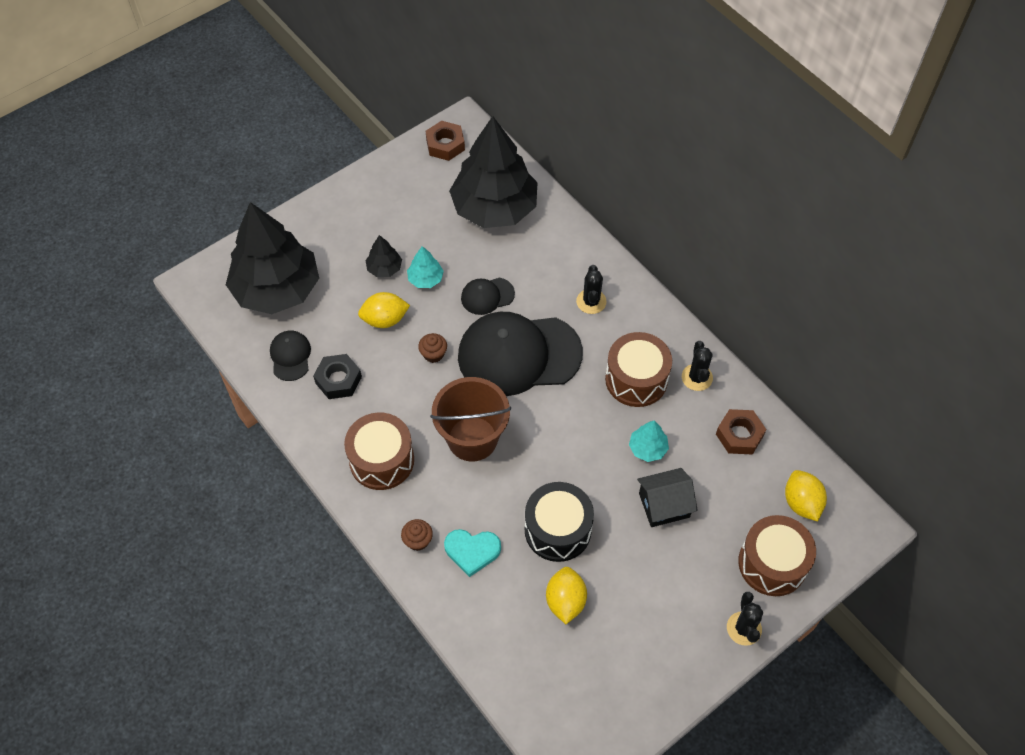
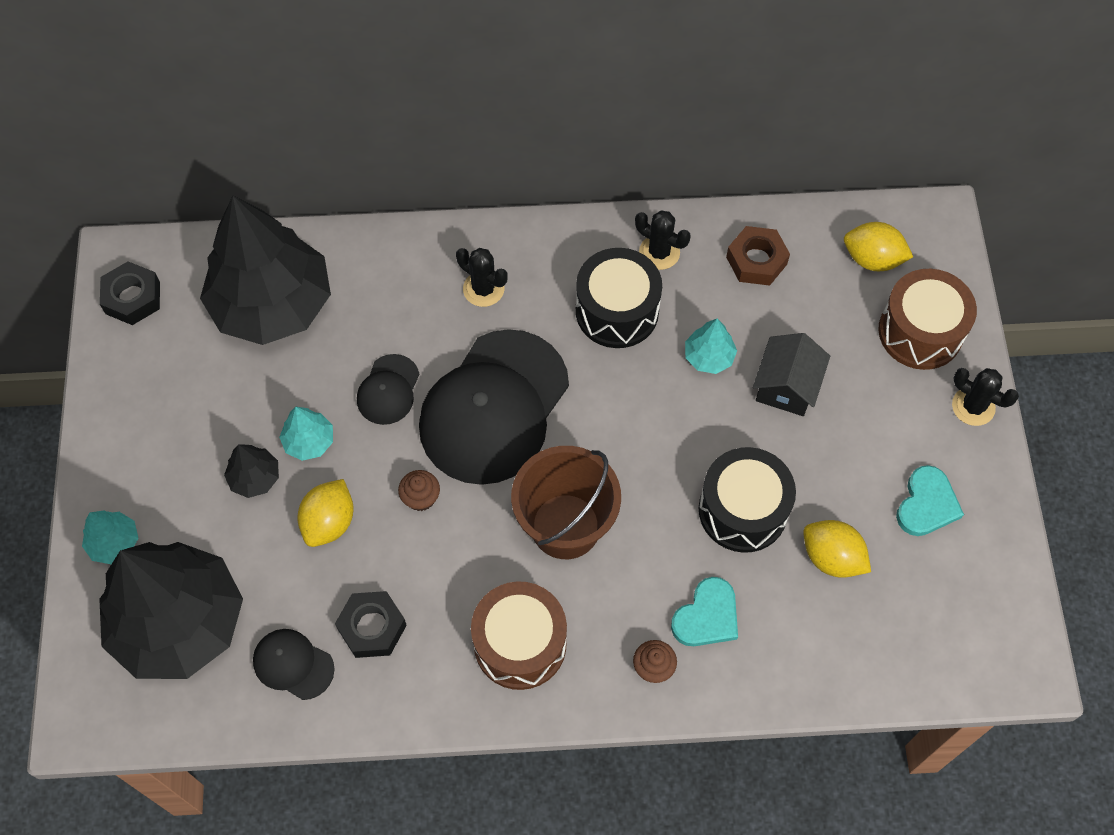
camera: 55 degrees left, 5 degrees up
brown nut [426,121,465,161] -> black nut [100,261,160,325]
brown drum [605,332,672,407] -> black drum [576,248,662,348]
none -> turquoise tree [82,511,138,564]
none -> turquoise heart [896,465,964,536]

